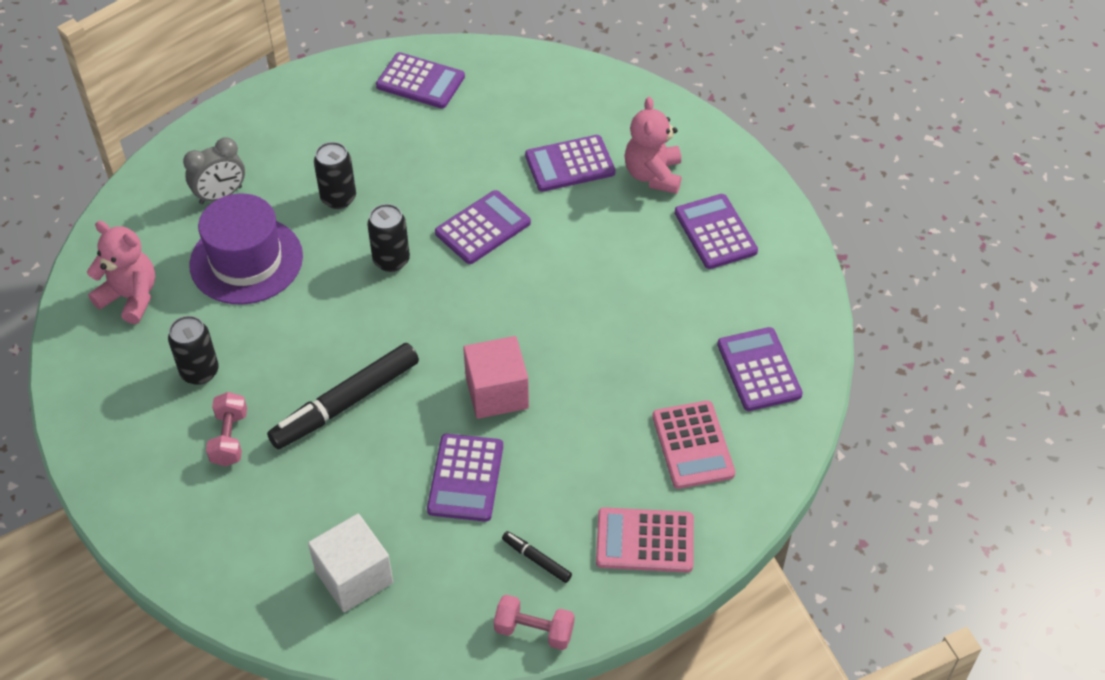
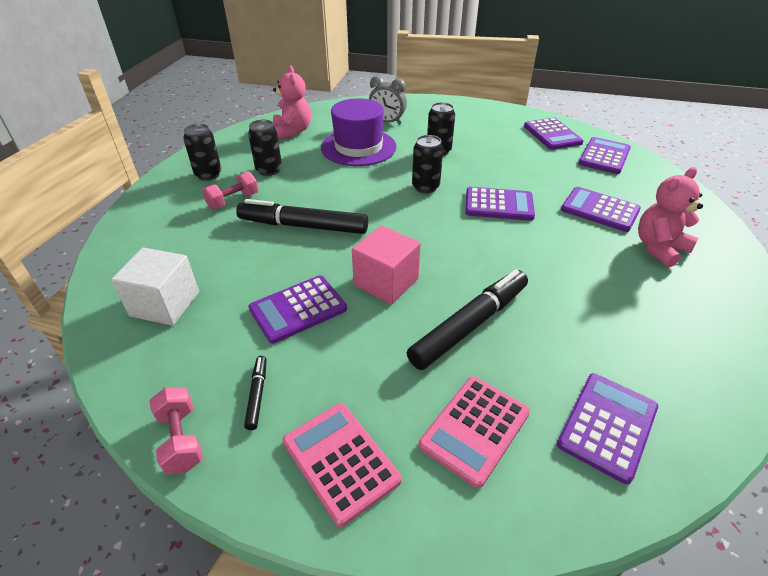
camera: 50 degrees right, 10 degrees down
purple calculator [675,194,758,269] -> purple calculator moved to [578,137,631,174]
none -> black can [183,124,221,181]
none -> black marker [407,270,528,370]

